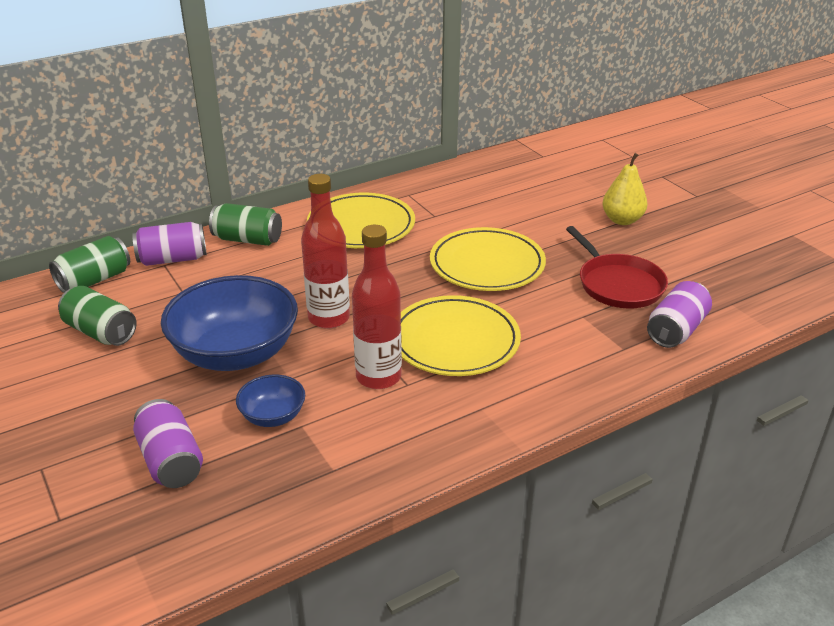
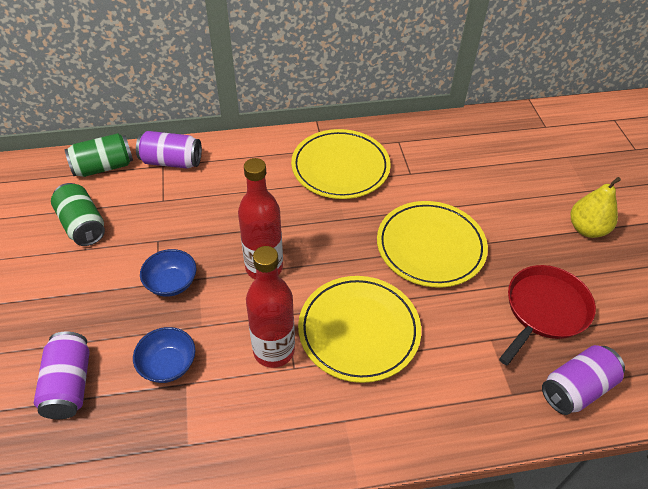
camera: 20 degrees right, 15 degrees up
blue bowl [161,275,298,371] -> blue bowl [140,249,196,297], size x0.48
green can [209,203,282,246] -> none
red pan [566,226,668,308] -> red pan turned 135 degrees counterclockwise [499,265,596,365]

